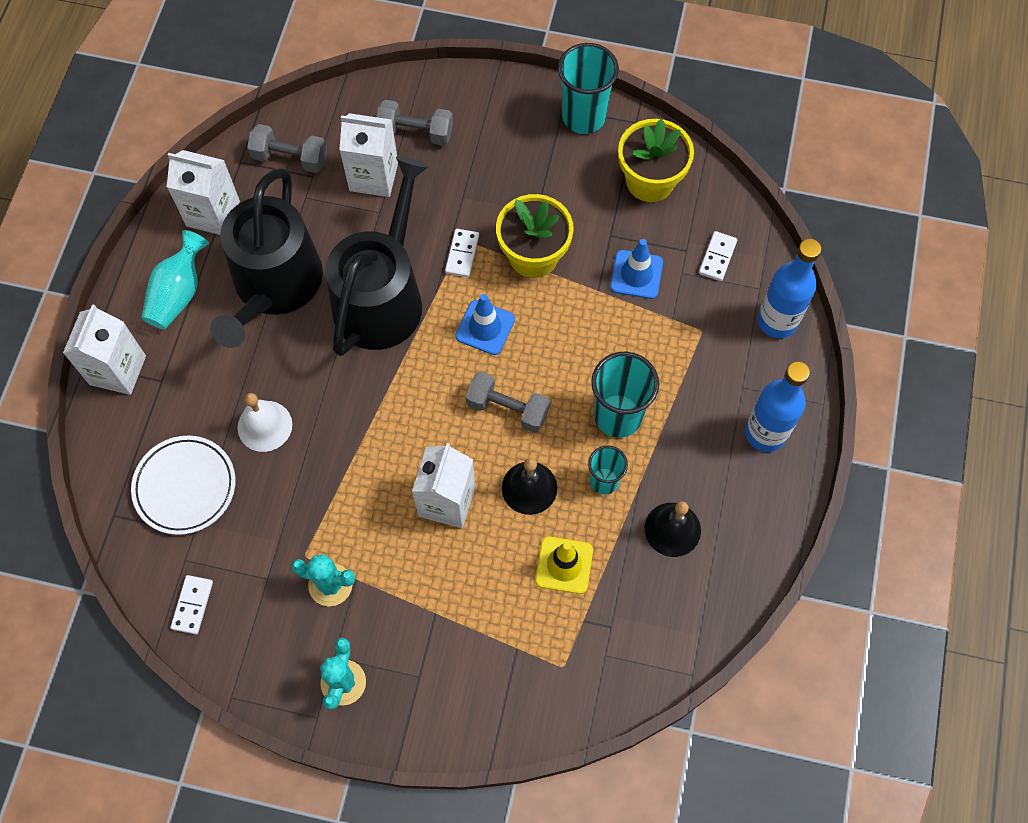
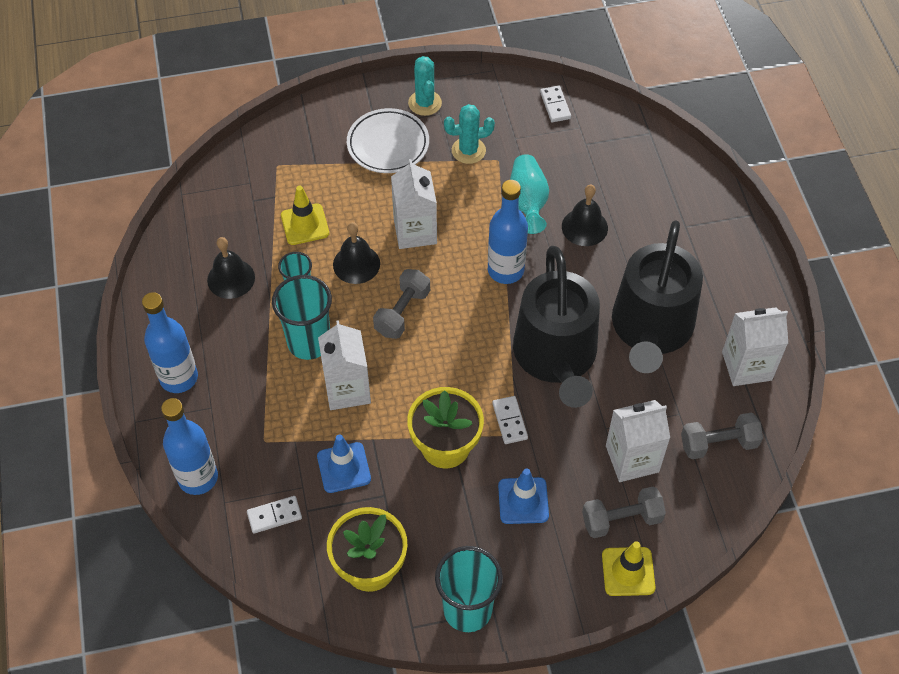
camera: 155 degrees right, 10 degrees down
white carton [63,304,146,395] -> white carton moved to [318,320,371,410]
white plate [131,436,236,535] -> white plate moved to [347,108,429,173]
turquoise vase [141,230,209,329] -> turquoise vase moved to [510,154,549,234]
black watering can [210,168,323,348] -> black watering can turned 150 degrees counterclockwise [612,220,703,373]
white bell [238,393,292,452] -> black bell [562,185,608,246]
blue traffic cone [455,294,515,355] -> blue traffic cone moved to [498,468,549,524]
grey dumbbell [466,371,550,433] -> grey dumbbell turned 60 degrees counterclockwise [373,269,430,339]
white domino [699,231,737,281] -> white domino turned 75 degrees clockwise [247,496,302,534]
none -> blue bottle [488,180,528,284]
none -> yellow traffic cone [602,541,655,596]

